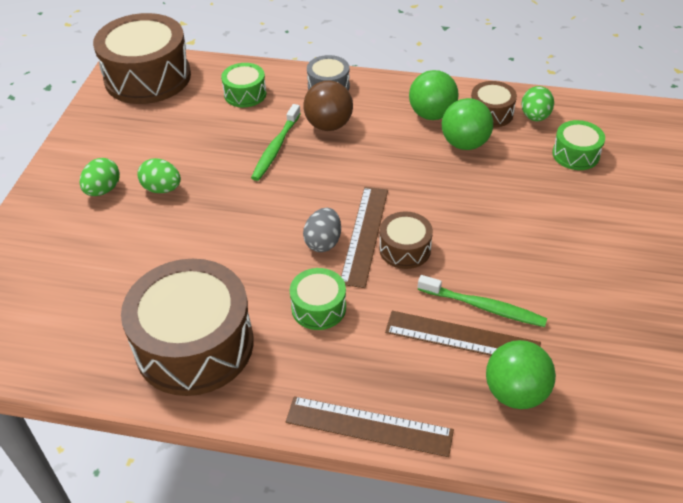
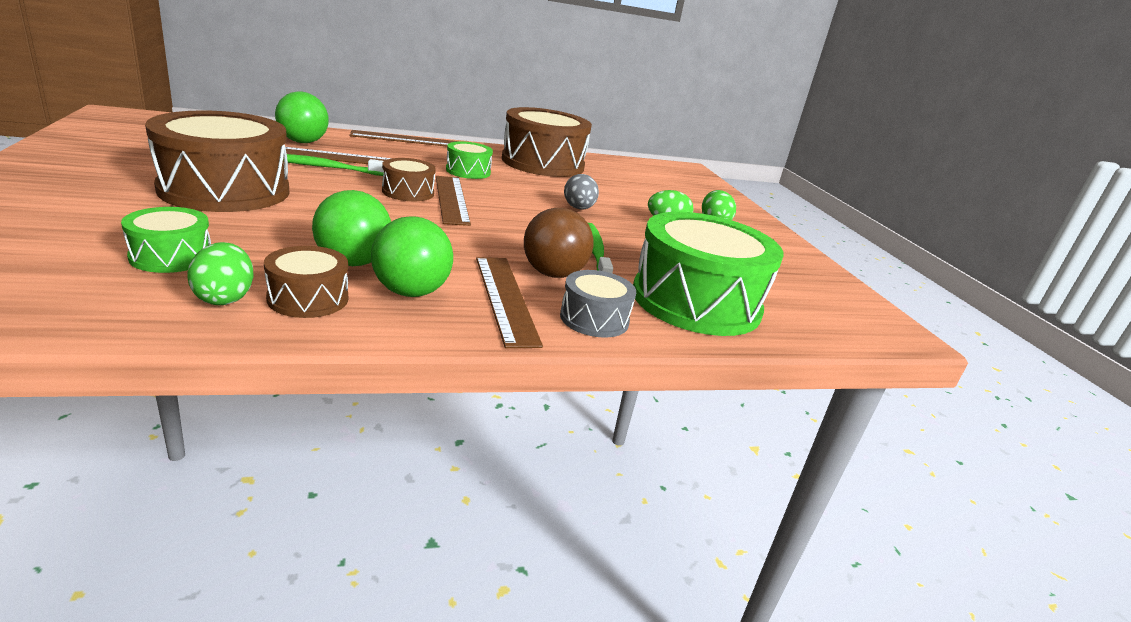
camera: 150 degrees right, 20 degrees down
brown drum [93,13,191,104] -> brown drum moved to [145,110,289,212]
green drum [221,63,266,107] -> green drum [633,212,783,336], size x2.08
grey egg [303,208,341,252] -> grey egg moved to [564,174,599,210]
none -> brown ruler [476,257,543,348]

